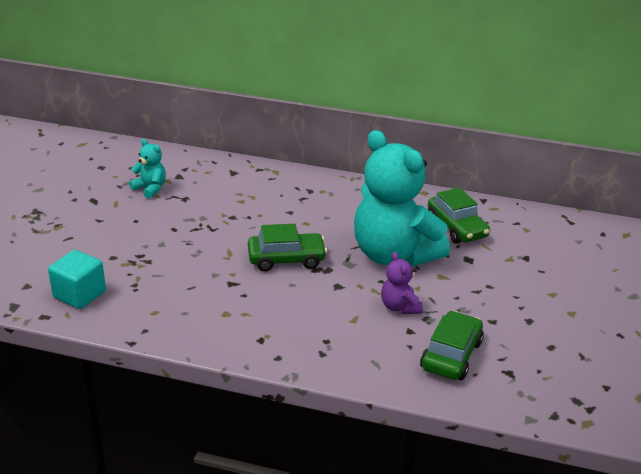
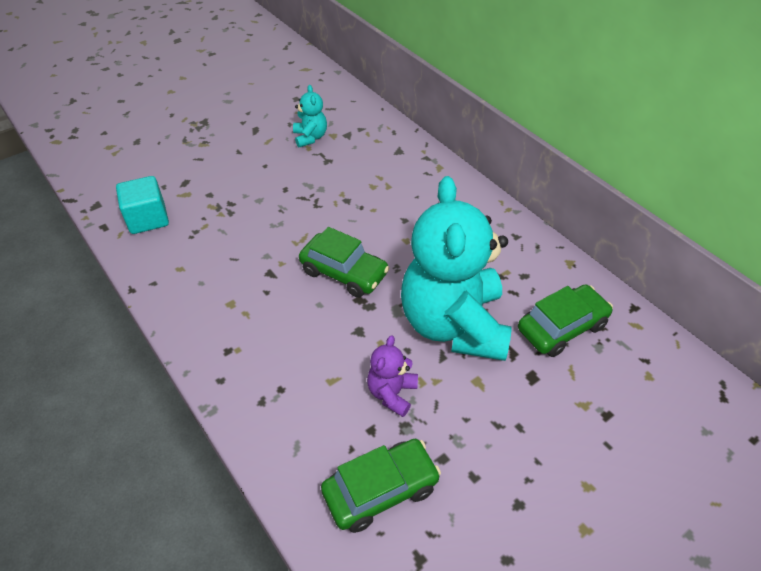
camera: 40 degrees right, 15 degrees up
green car [428,188,490,244] -> green car turned 135 degrees counterclockwise [518,284,613,357]

